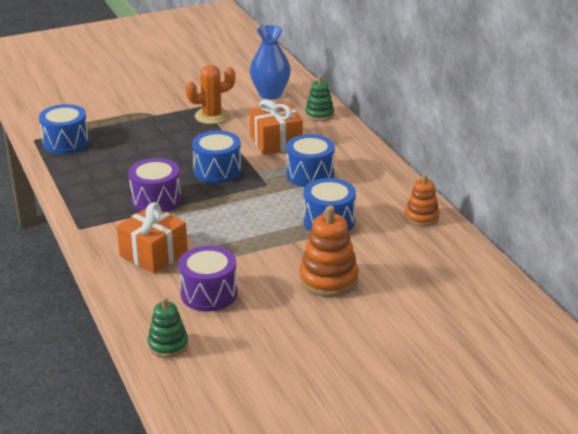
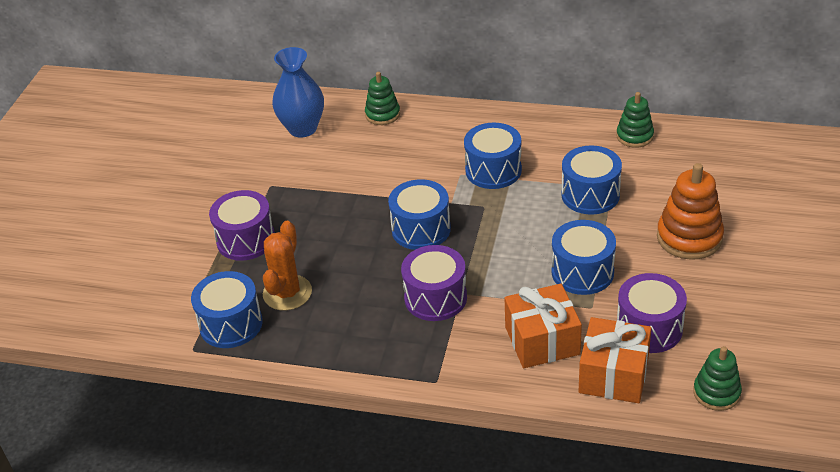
camera: 50 degrees left, 10 degrees up
orange cactus [186,65,235,124] -> orange cactus moved to [263,221,312,311]
orange gift [249,99,303,155] -> orange gift moved to [579,317,652,403]
orange stacking toy [405,174,440,226] -> green stacking toy [616,92,654,148]
none -> purple drum [209,190,275,261]
none -> blue drum [552,220,616,295]

